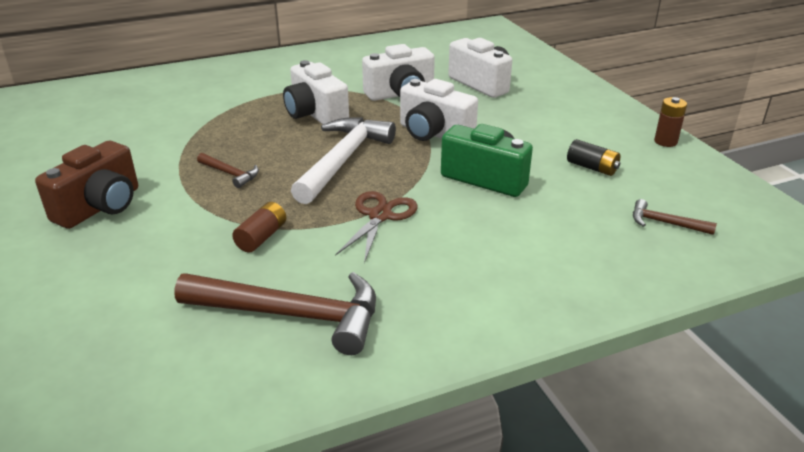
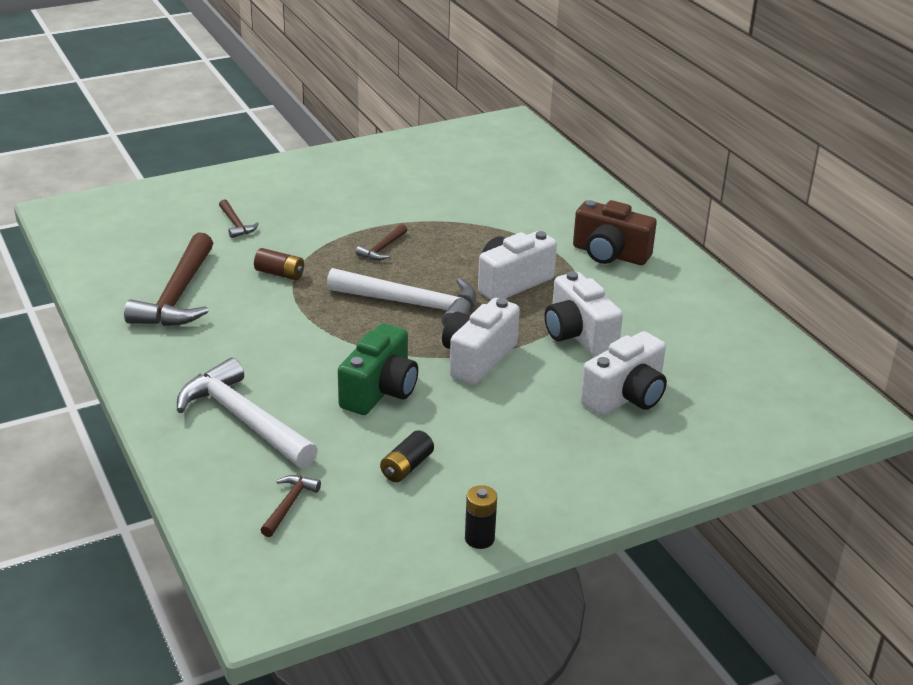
camera: 85 degrees right, 0 degrees up
brown camera [35,141,138,229] -> brown camera moved to [573,200,657,265]
brown scissors [335,191,418,263] -> none
brown battery [654,97,687,147] -> black battery [465,485,497,549]
none -> white hammer [177,358,318,468]
none -> brown hammer [219,199,259,238]

